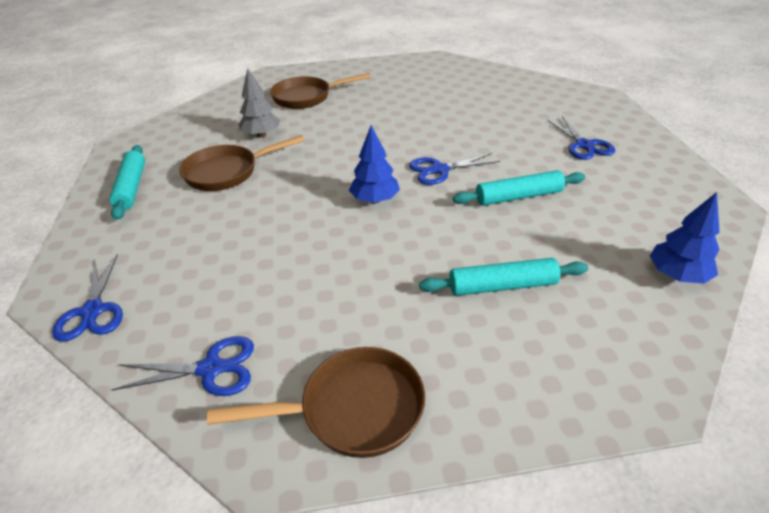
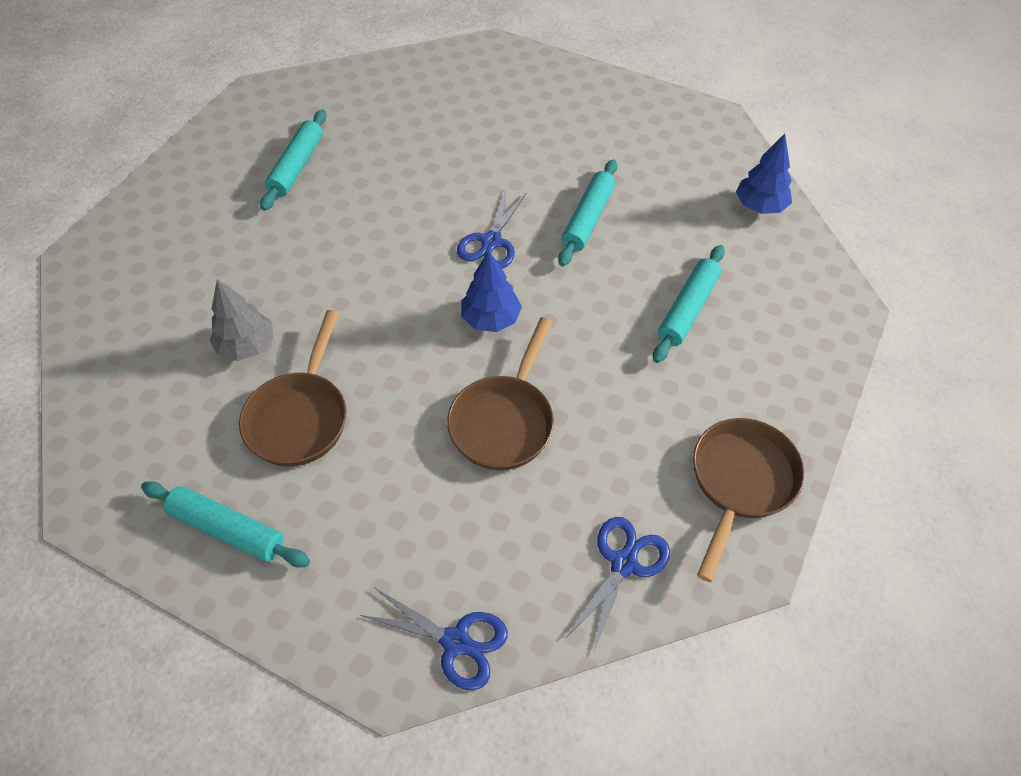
camera: 55 degrees left, 15 degrees up
brown pan [270,73,371,109] -> brown pan moved to [447,317,554,470]
blue scissors [547,116,615,160] -> none
none -> turquoise rolling pin [260,110,326,211]

